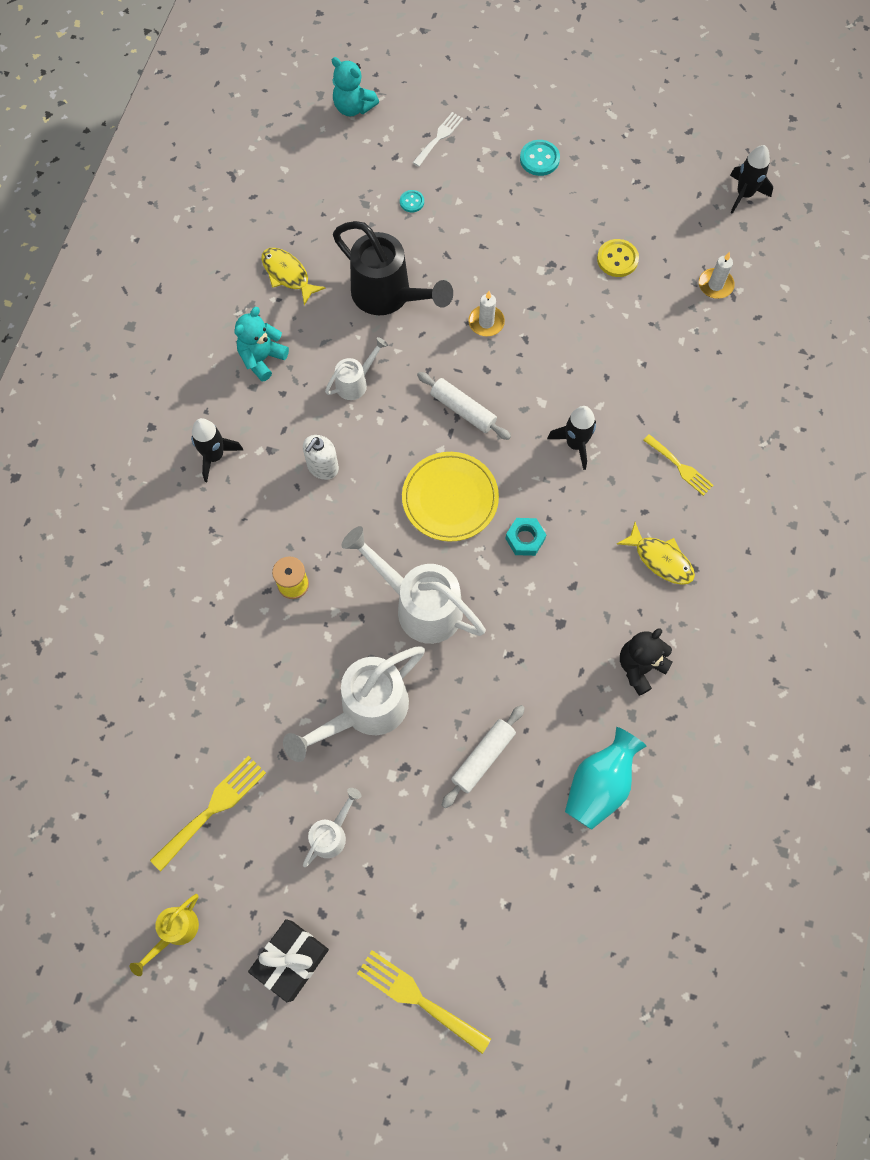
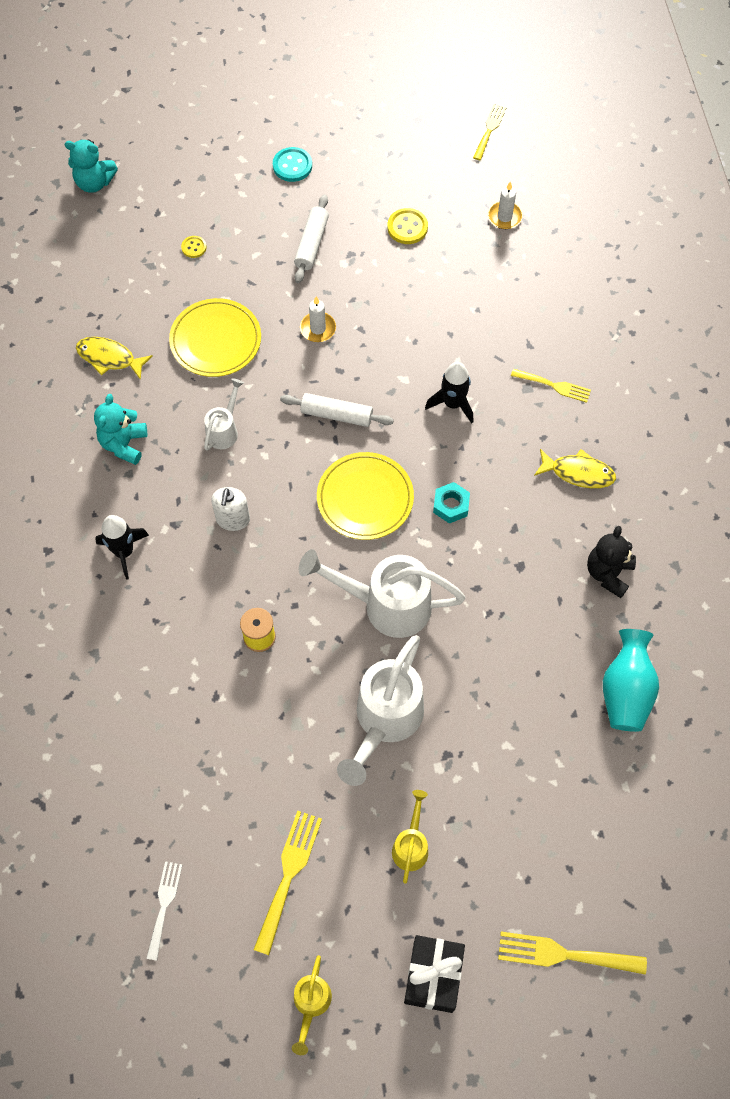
camera: 25 degrees left, 5 degrees down
white watering can [303,788,362,867] -> yellow watering can [392,790,428,884]
black watering can [333,221,453,315] -> yellow plate [169,298,261,377]
turquoise button [400,190,424,212] -> yellow button [181,236,206,258]
white fork [412,112,463,167] -> white fork moved to [146,861,182,961]
white rolling pin [442,705,525,808] -> white rolling pin moved to [294,194,329,283]
black rocket [730,145,773,214] -> yellow fork [473,104,507,160]

